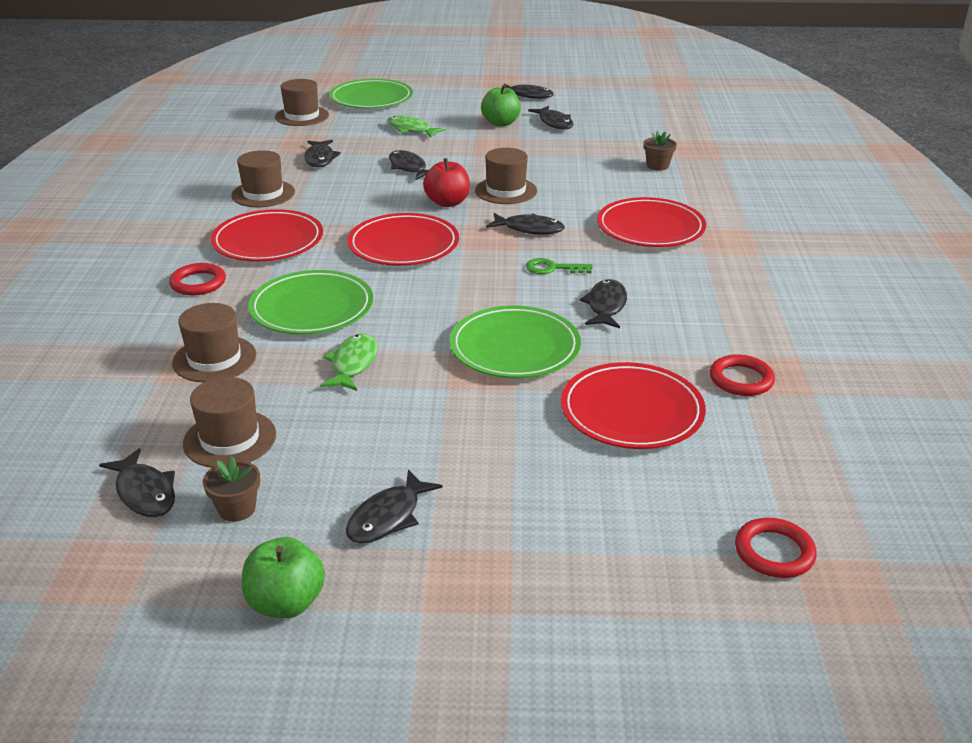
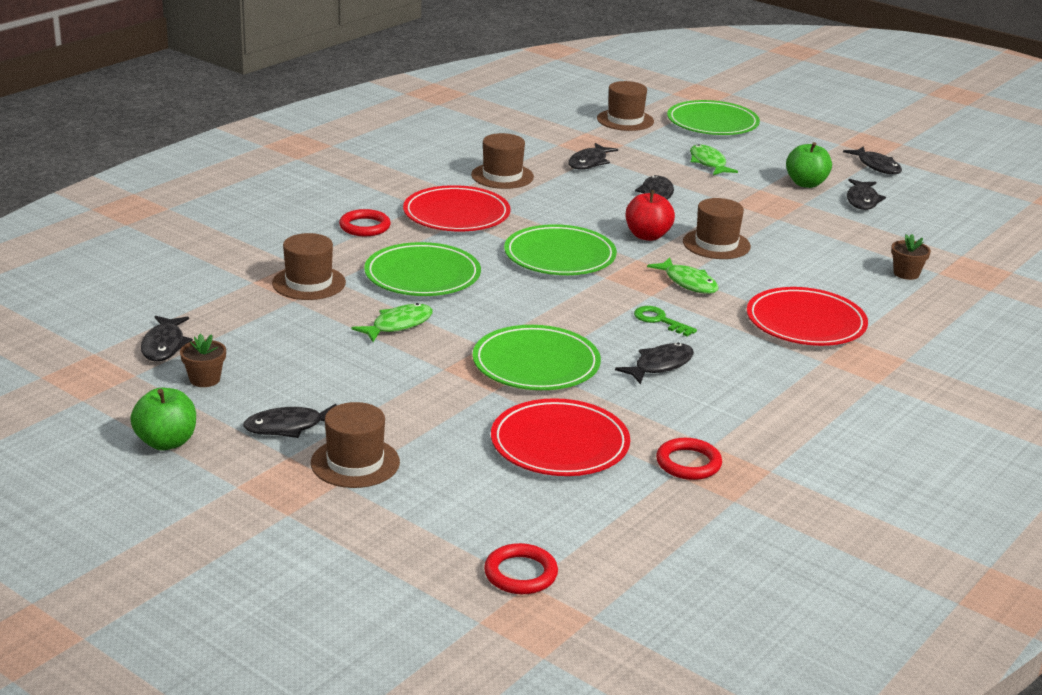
camera: 35 degrees right, 5 degrees down
brown hat [183,377,276,468] -> brown hat moved to [311,402,400,488]
red plate [347,213,459,266] -> green plate [504,224,617,275]
black fish [486,213,565,235] -> green fish [647,257,719,294]

